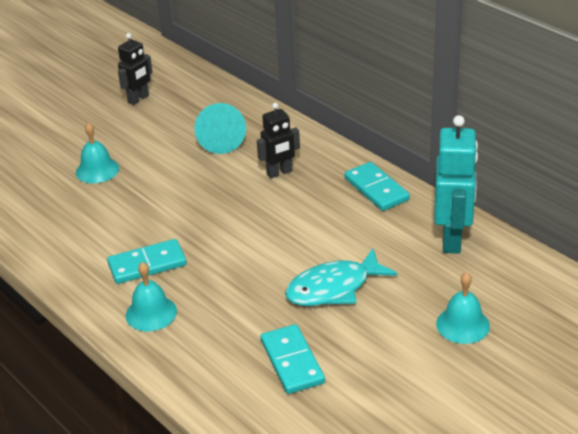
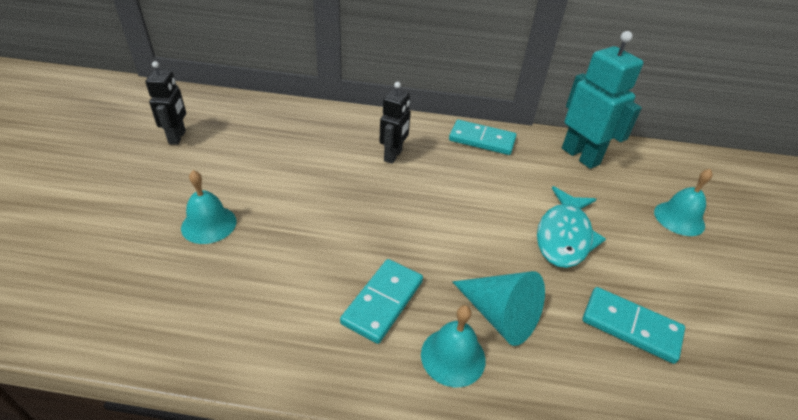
camera: 45 degrees left, 5 degrees up
turquoise cone [194,103,246,154] -> turquoise cone moved to [452,271,545,346]

